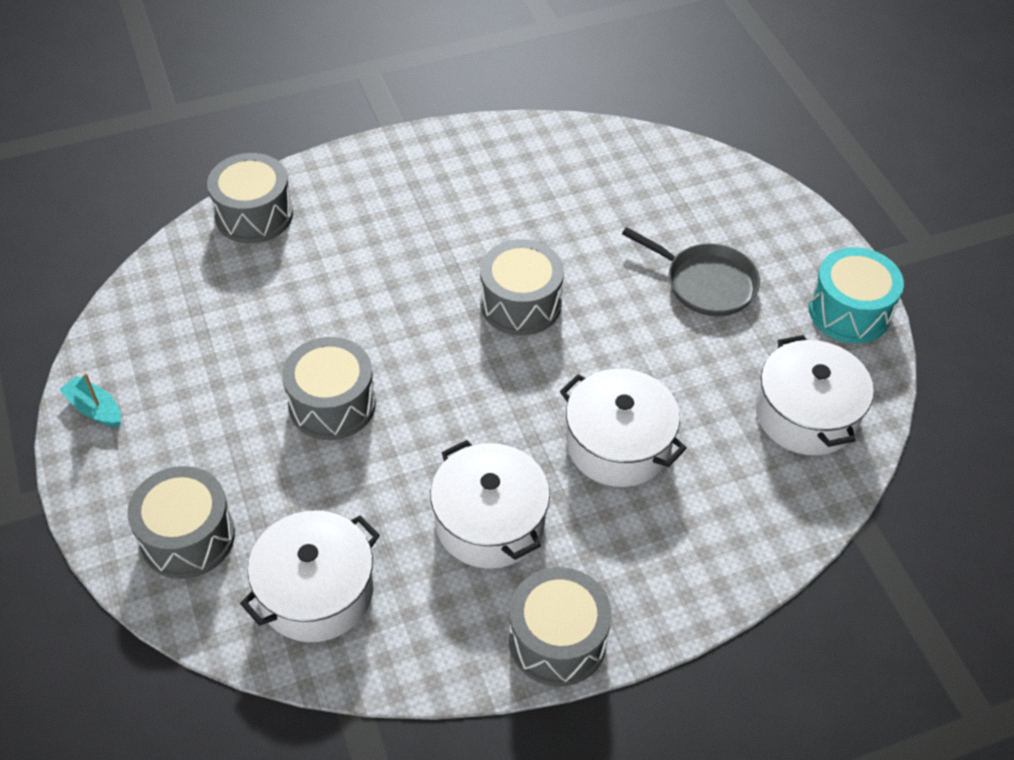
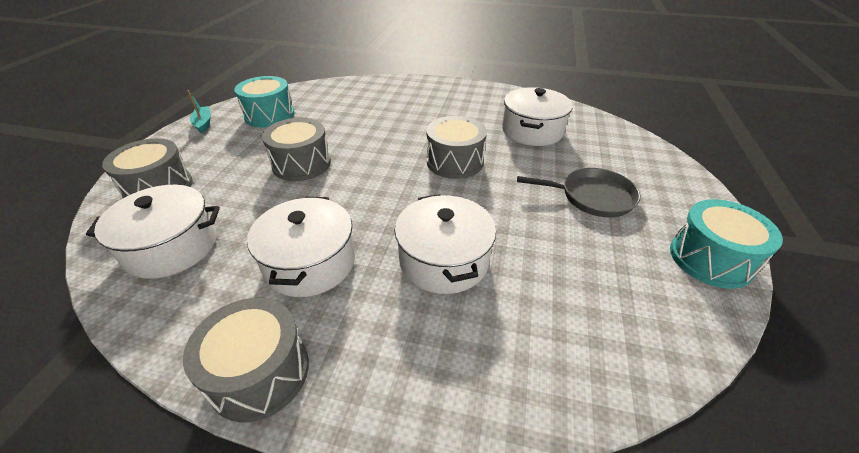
camera: 35 degrees right, 10 degrees down
grey drum [207,153,293,244] -> none
grey pan [622,227,760,316] -> grey pan turned 60 degrees counterclockwise [517,168,640,217]
white pot [756,335,874,456] -> white pot moved to [502,87,573,146]
none -> turquoise drum [234,76,295,128]

